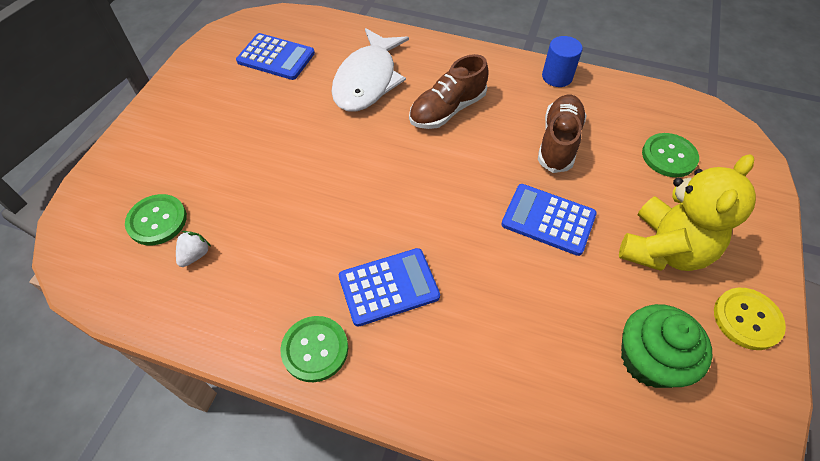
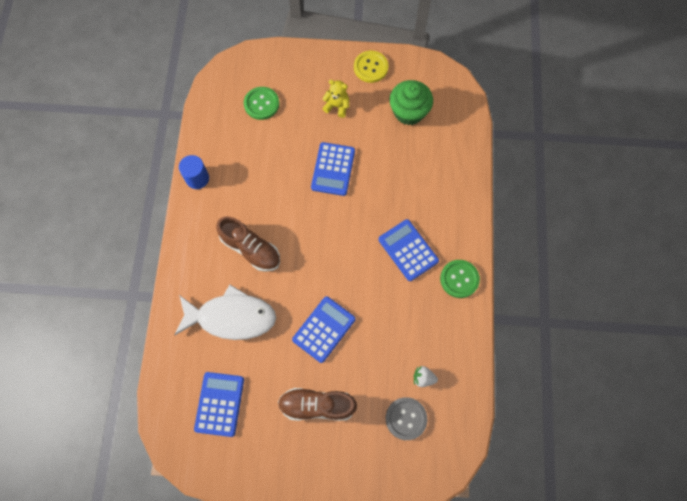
camera: 105 degrees left, 15 degrees up
green button [125,194,187,246] -> grey button [386,397,427,440]
brown shoe [538,95,587,173] -> brown shoe moved to [278,388,357,421]
yellow teddy bear [619,154,756,271] -> yellow teddy bear [322,80,349,118], size x0.50
none -> blue calculator [292,296,356,363]

